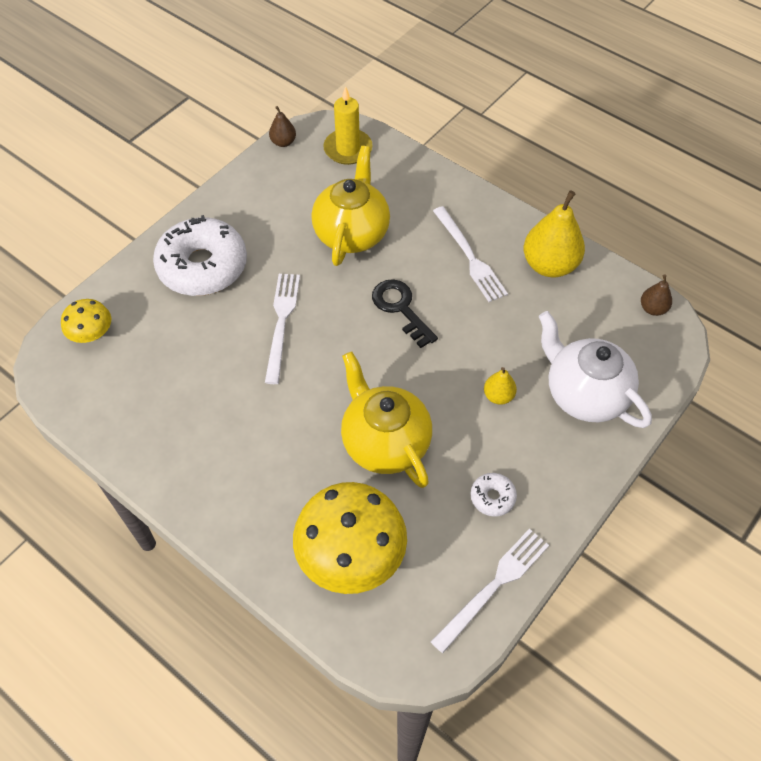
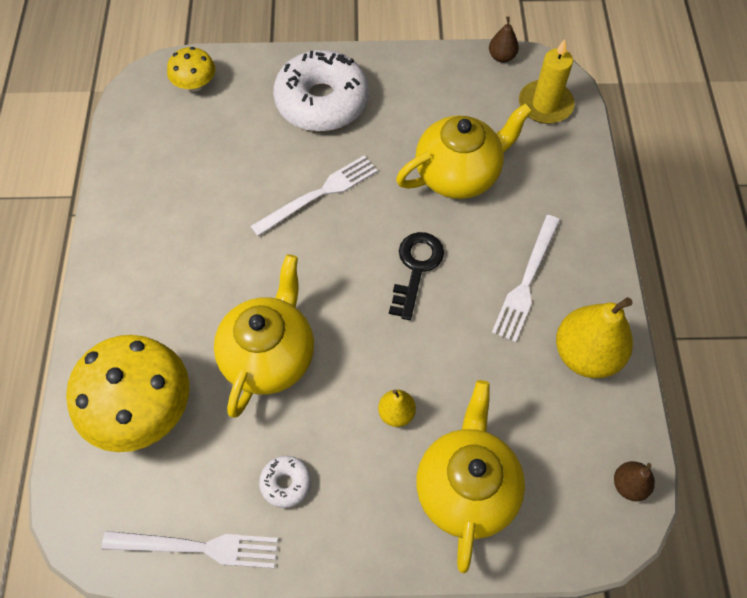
camera: 50 degrees right, 5 degrees up
white teapot [539,311,652,428] -> yellow teapot [416,380,525,573]

